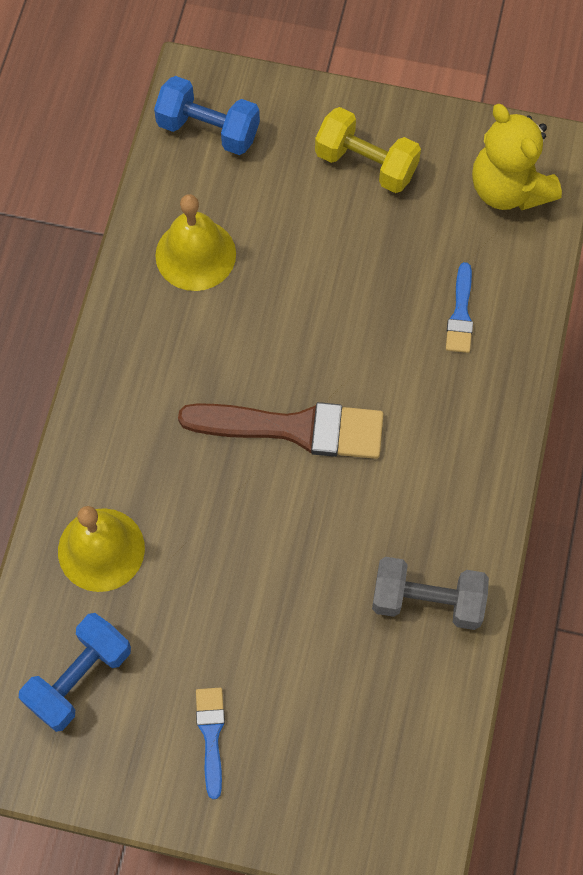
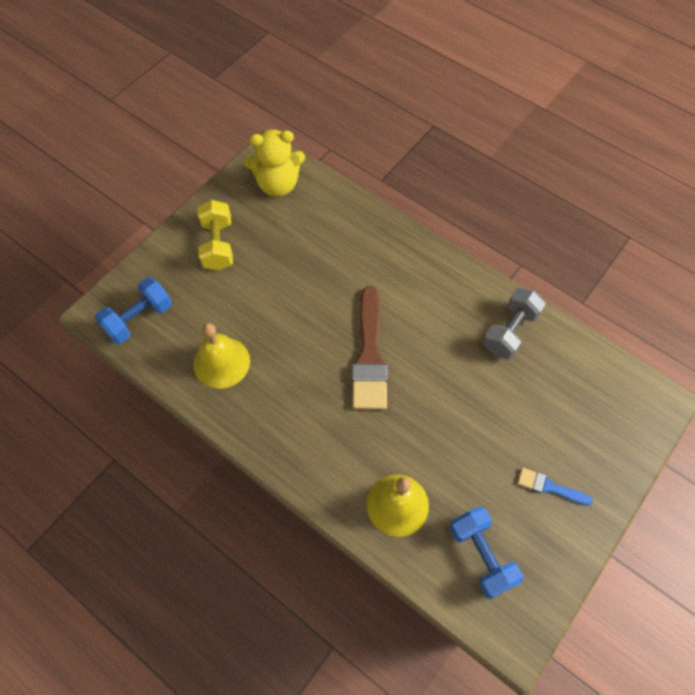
camera: 65 degrees left, 5 degrees down
brown brush [178,402,384,459] -> brown brush turned 150 degrees clockwise [352,286,388,410]
yellow dumbbell [315,107,421,193] -> yellow dumbbell turned 60 degrees counterclockwise [198,200,233,271]
blue brush [446,262,473,353] -> none

